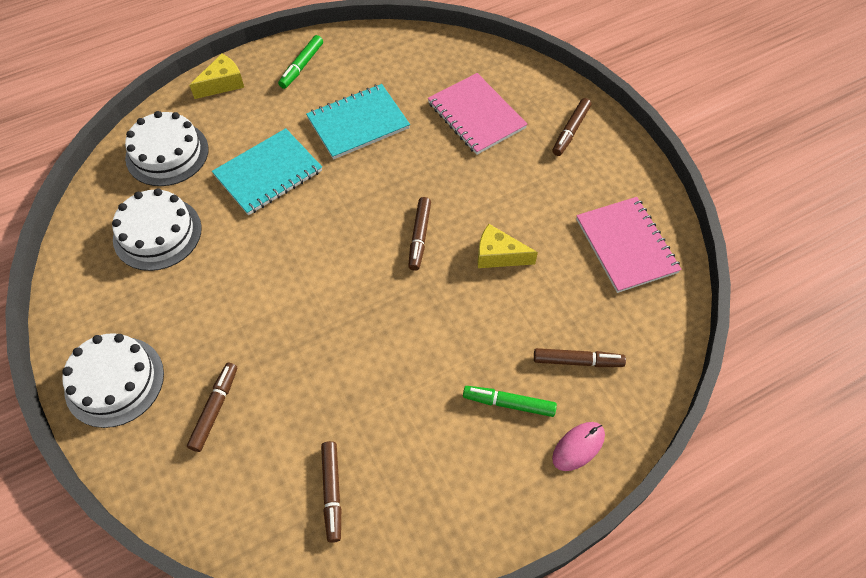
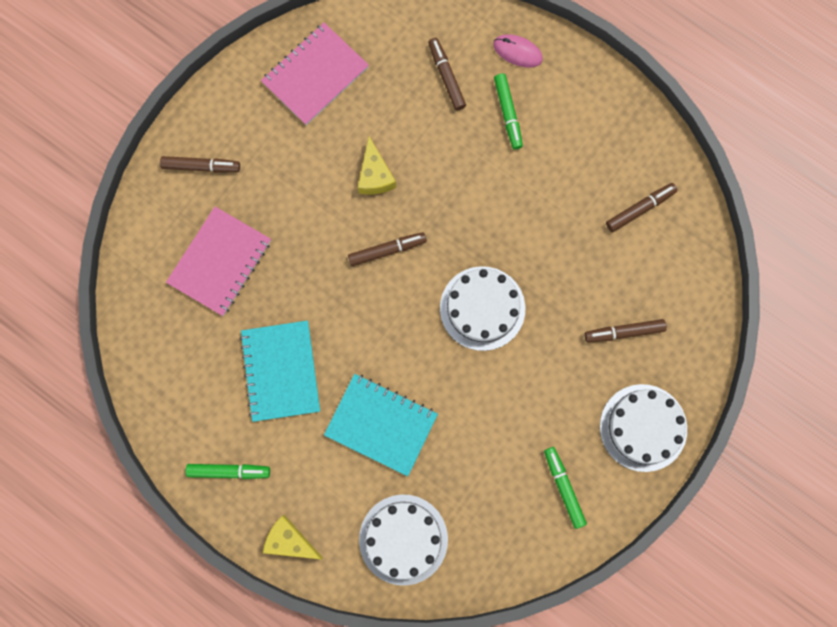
camera: 115 degrees left, 20 degrees up
white cake [112,188,202,271] -> white cake moved to [440,266,525,351]
turquoise notebook [306,84,410,160] -> turquoise notebook turned 45 degrees clockwise [240,320,320,422]
none -> green marker [544,447,587,529]

